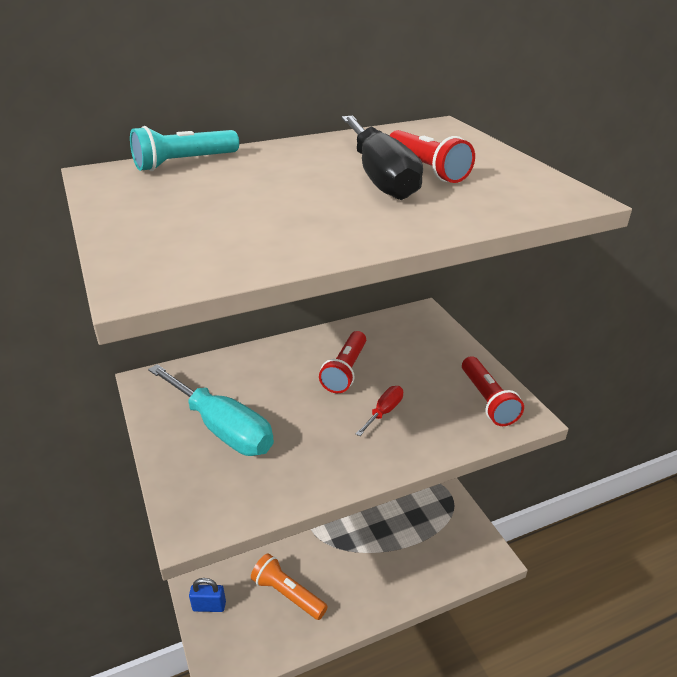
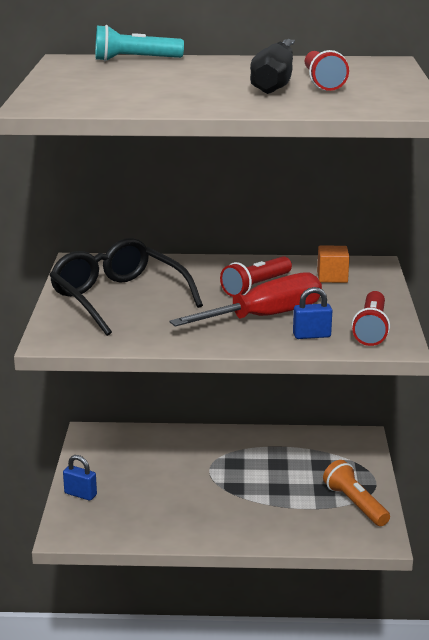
camera: 25 degrees right, 10 degrees down
turquoise screwdriver [148,364,274,456] -> black glasses [49,238,203,336]
orange flashlight [251,553,328,620] -> orange flashlight moved to [323,460,390,526]
red screwdriver [356,386,403,436] -> red screwdriver [169,273,322,327], size x2.16
none -> blue padlock [293,287,332,339]
none -> orange cube [317,246,349,283]

